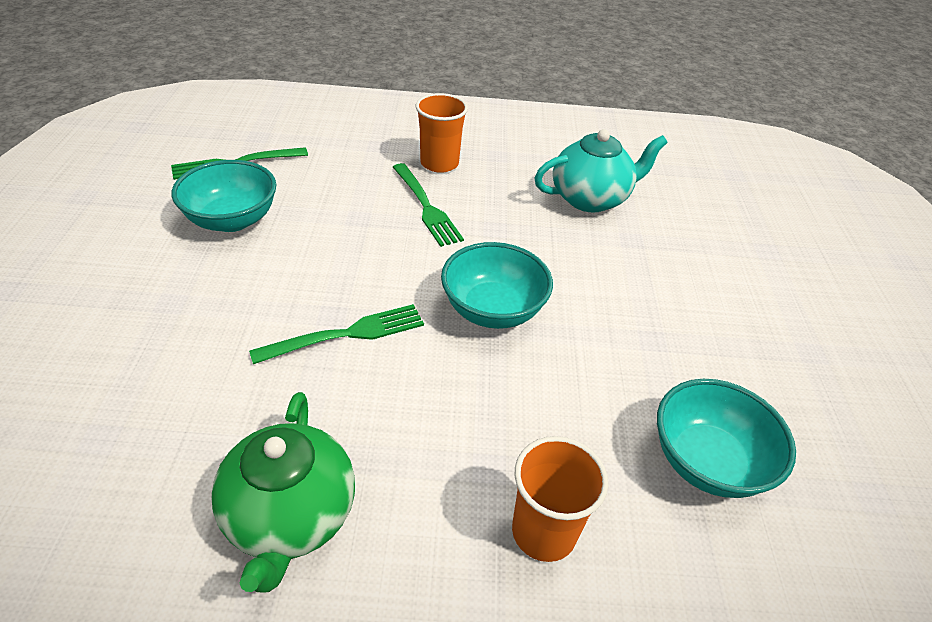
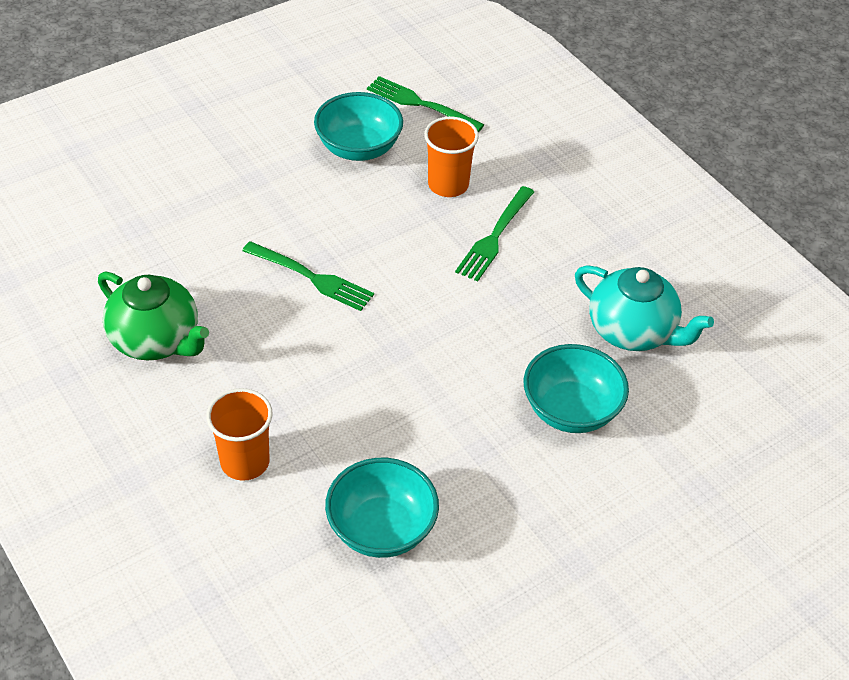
camera: 55 degrees right, 5 degrees up
green teapot [211,392,355,592] -> green teapot turned 105 degrees counterclockwise [98,272,209,361]
orange cup [416,93,468,173] -> orange cup moved to [424,117,479,197]
turquoise bowl [441,242,553,329] -> turquoise bowl moved to [524,344,629,433]

